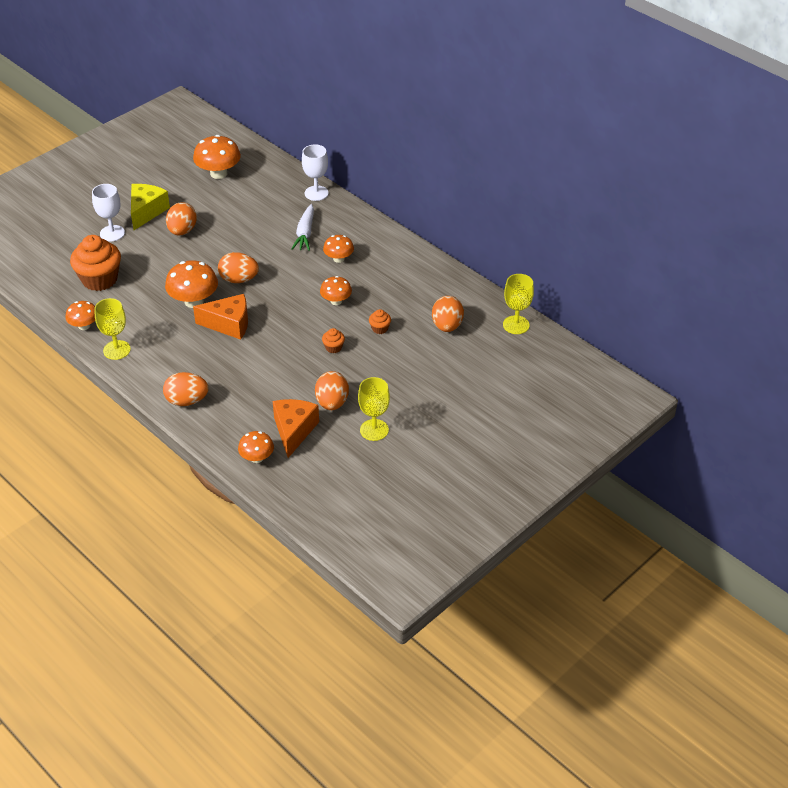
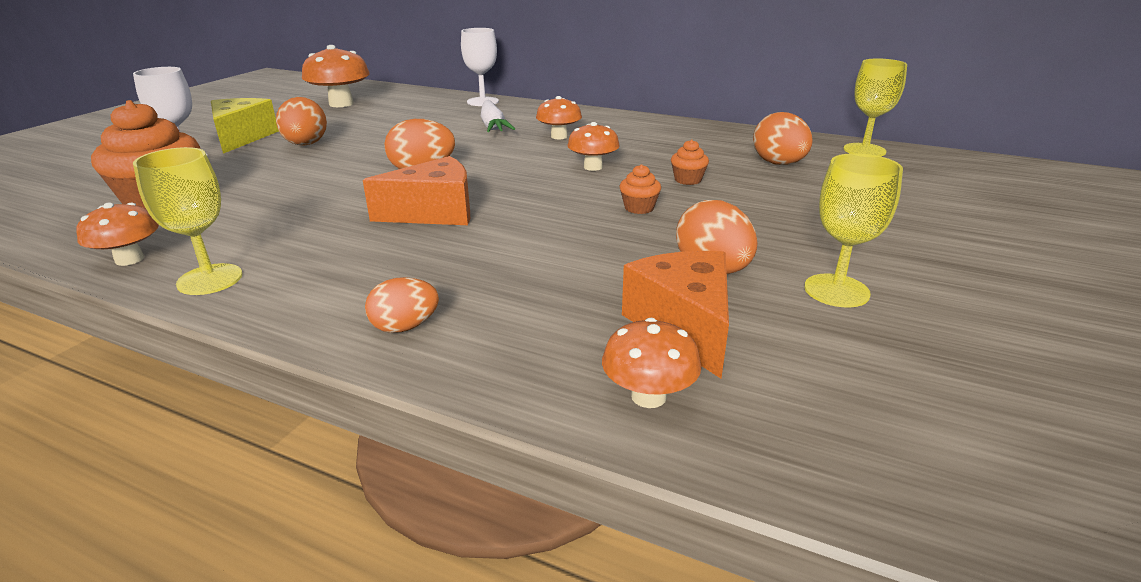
camera: 20 degrees left, 15 degrees down
orange egg [163,372,209,406] -> orange egg [365,277,439,333], size x0.66
orange mushroom [165,260,218,308] -> none

